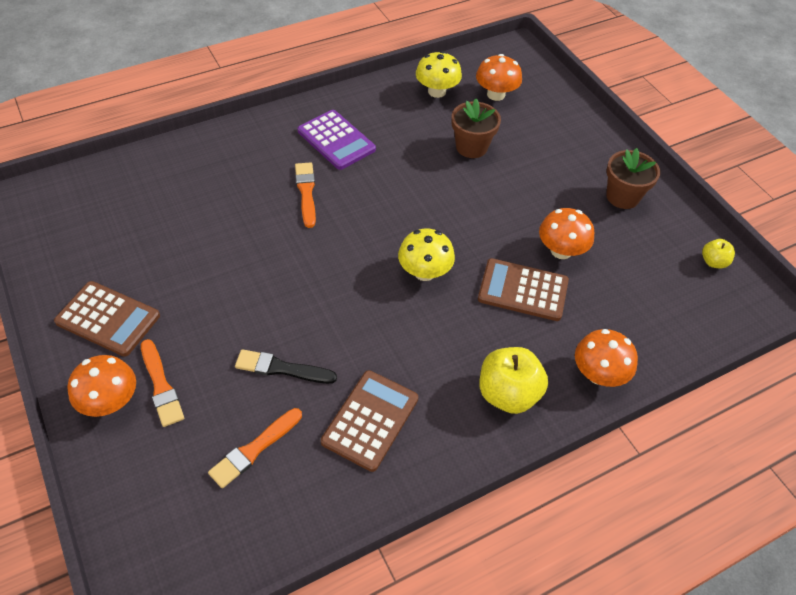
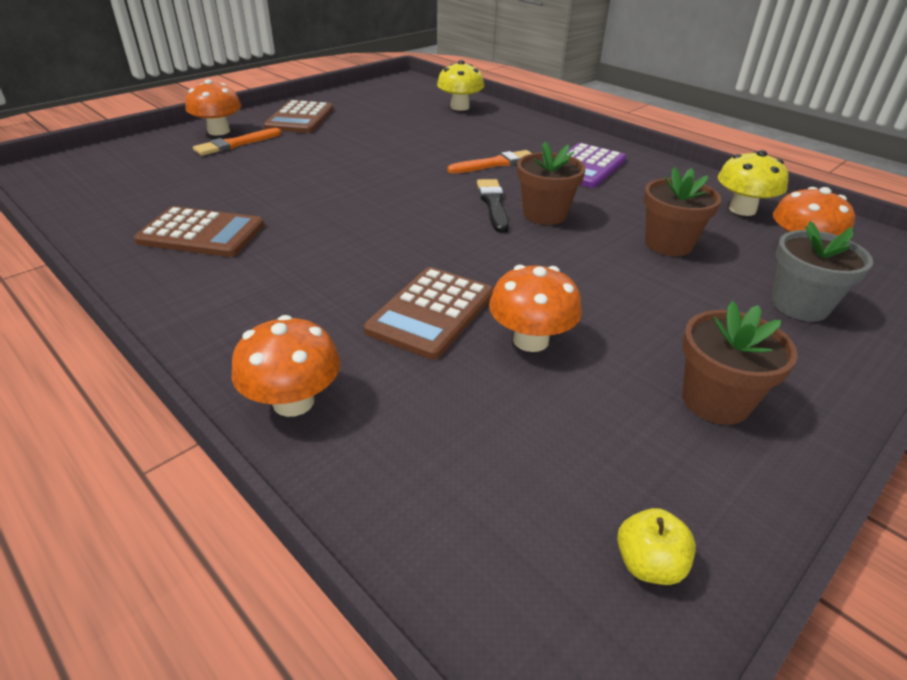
camera: 75 degrees right, 15 degrees down
orange brush [208,408,302,488] -> none
black brush [235,349,337,384] -> black brush moved to [477,179,509,233]
yellow mushroom [398,229,455,281] -> yellow mushroom moved to [437,60,484,111]
brown calculator [478,258,569,321] -> brown calculator turned 150 degrees counterclockwise [364,267,494,360]
yellow apple [479,347,548,414] -> none
none -> brown flower pot [517,142,586,225]
none -> grey flower pot [772,221,873,322]

